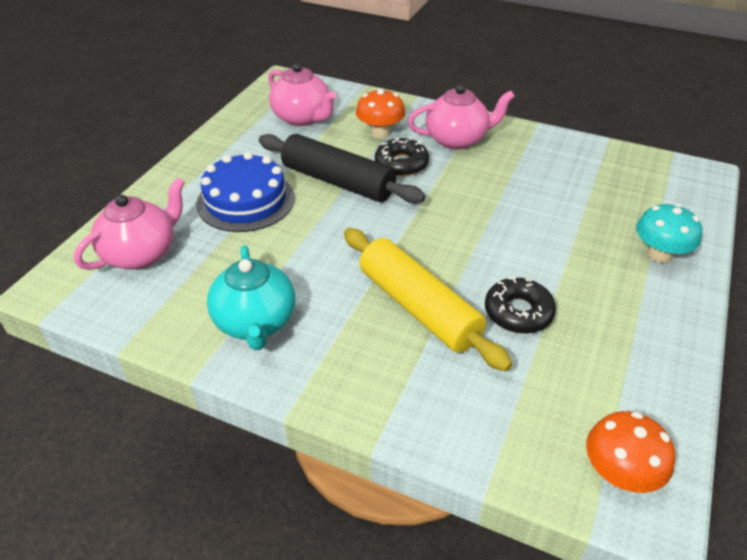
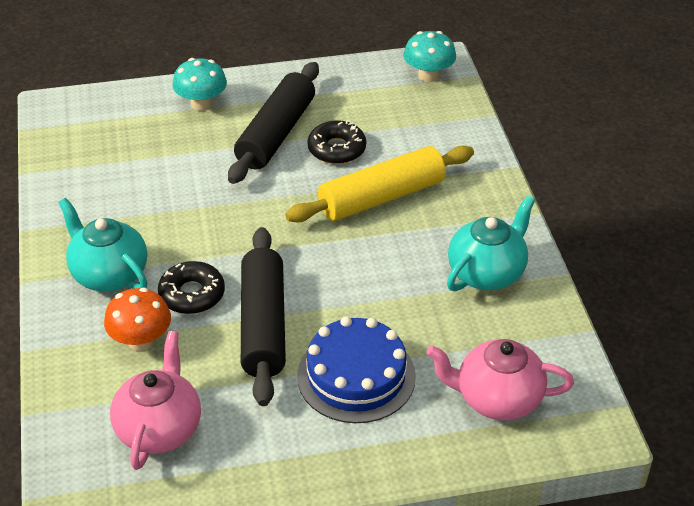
camera: 125 degrees left, 0 degrees up
yellow rolling pin [344,228,512,371] -> yellow rolling pin turned 45 degrees clockwise [285,146,474,222]
pink teapot [408,84,515,150] -> turquoise teapot [58,198,147,292]
orange mushroom [586,411,675,493] -> turquoise mushroom [404,31,456,82]
none -> black rolling pin [228,62,319,184]

